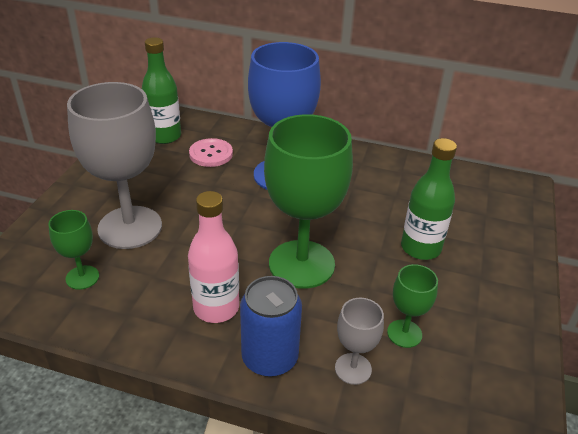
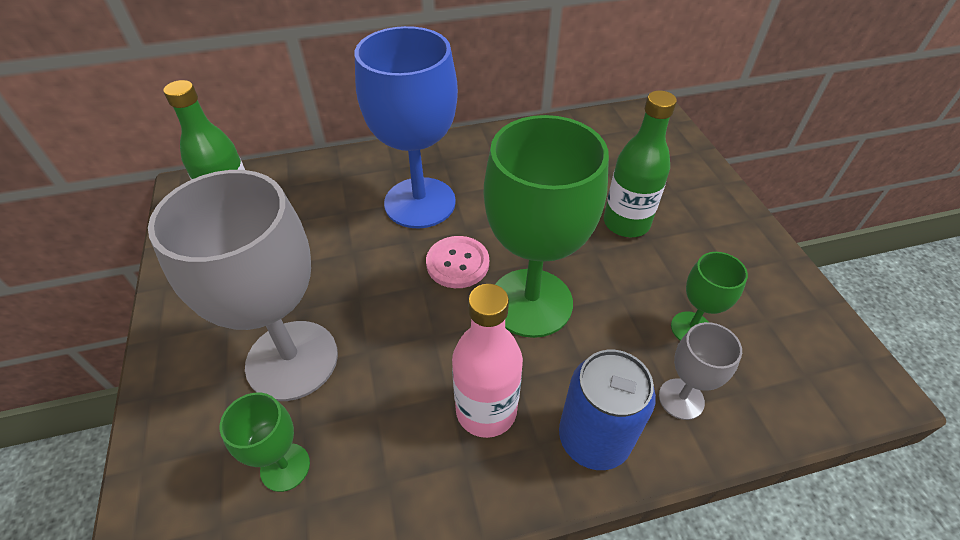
camera: 30 degrees left, 10 degrees up
pink button [189,138,233,167] -> pink button moved to [426,236,489,288]

